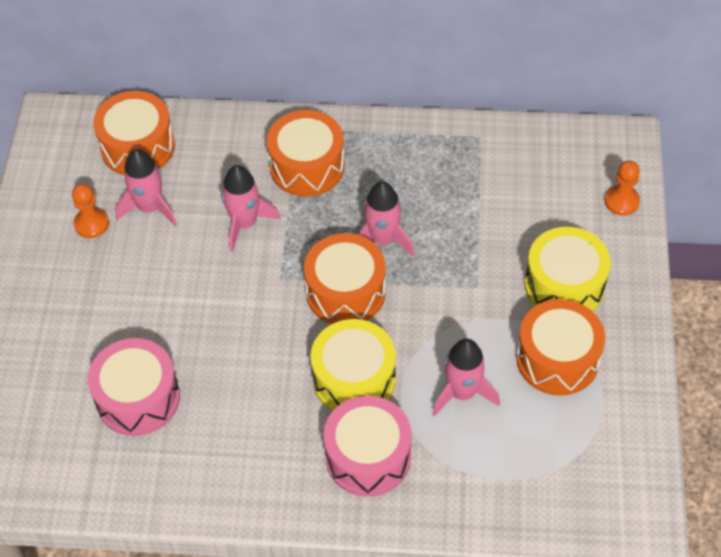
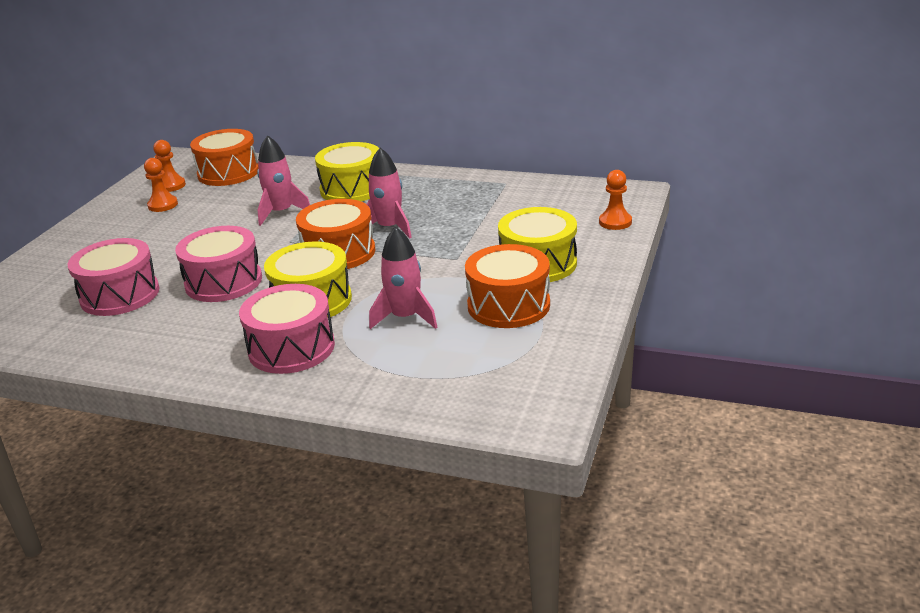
camera: 15 degrees right, 25 degrees down
pink rocket [115,149,177,226] -> none
orange drum [267,110,345,197] -> yellow drum [315,142,379,201]
none -> orange pawn [153,140,186,192]
none -> pink drum [175,226,262,302]

